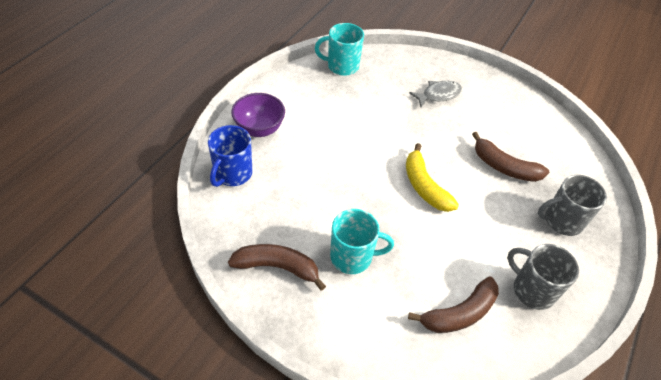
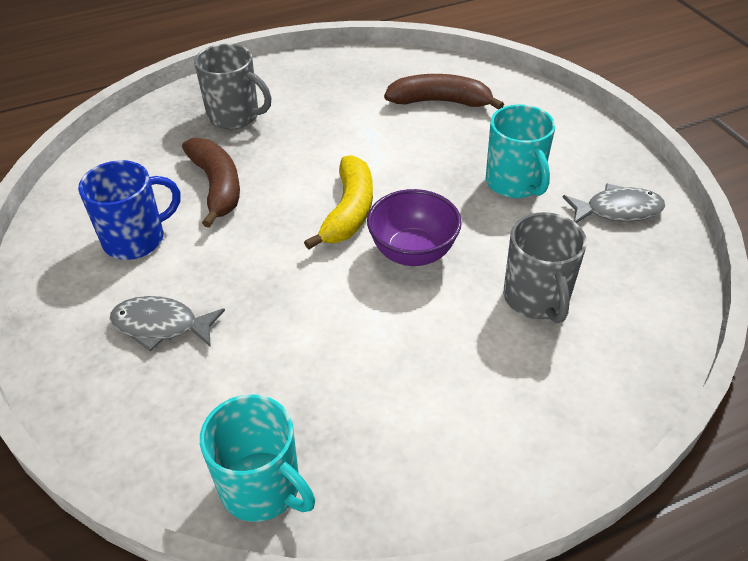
camera: 140 degrees left, 5 degrees down
blue mug [208,125,253,187] -> blue mug moved to [78,160,181,260]
brown banana [228,244,326,291] -> grey fish [563,184,665,223]
purple bowl [231,93,285,137] -> purple bowl moved to [367,189,462,266]
turquoise mug [330,209,394,274] -> turquoise mug turned 150 degrees counterclockwise [486,104,555,198]
grey mug [507,244,579,310] -> grey mug moved to [504,212,587,323]

